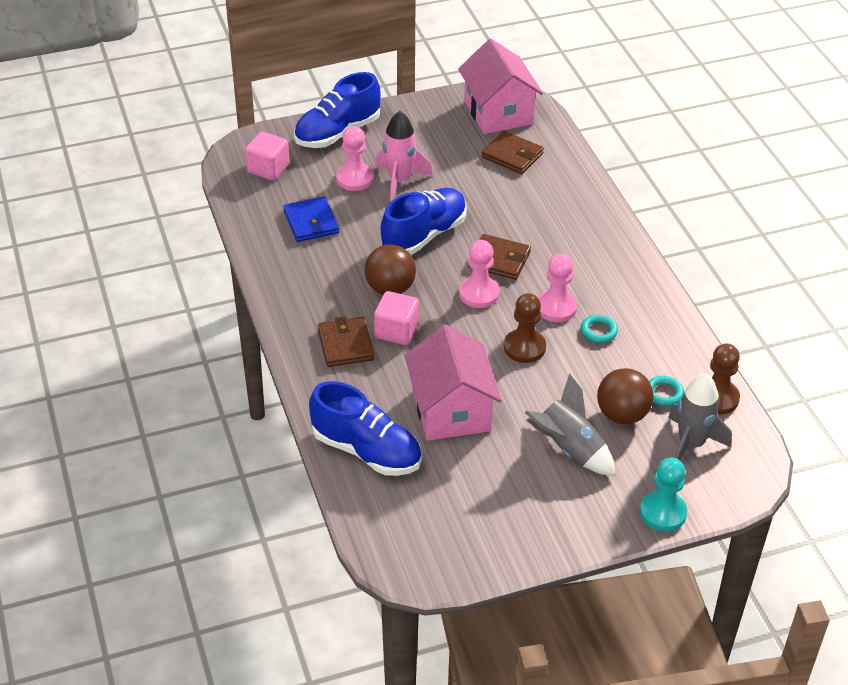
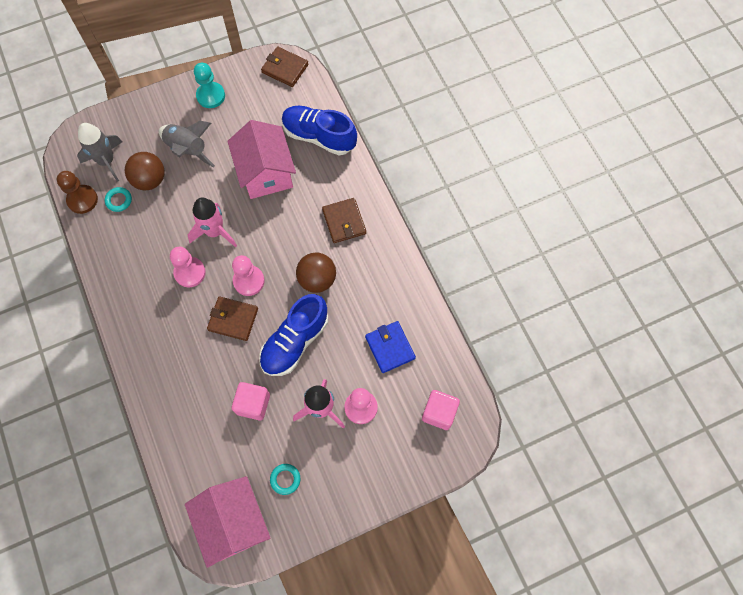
camera: 175 degrees right, 25 degrees up
blue shoe [294,72,381,148] -> none
pink cube [374,291,419,345] -> pink cube moved to [232,382,270,420]
brown wallet [482,131,544,174] -> brown wallet moved to [261,47,309,87]
brown pawn [504,293,546,363] -> pink rocket [188,198,237,247]
turquoise ring [581,315,618,343] -> turquoise ring moved to [270,464,300,495]
turquoise pawn [640,458,687,531] -> turquoise pawn moved to [194,63,225,108]

